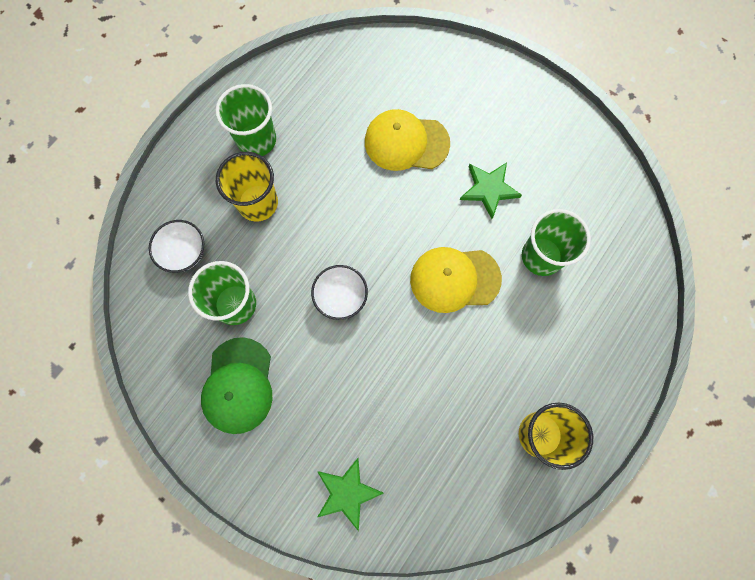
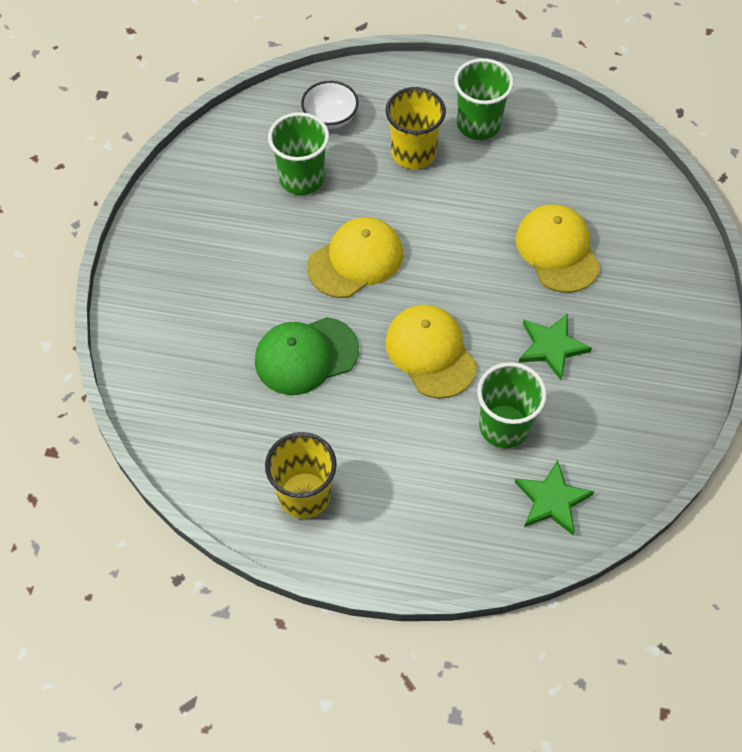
camera: 65 degrees right, 15 degrees down
green cap [201,337,272,434] -> green cap moved to [255,317,359,395]
white bowl [311,265,368,320] -> yellow cap [307,217,403,298]
green star [318,458,384,531] -> green star moved to [515,460,594,535]

